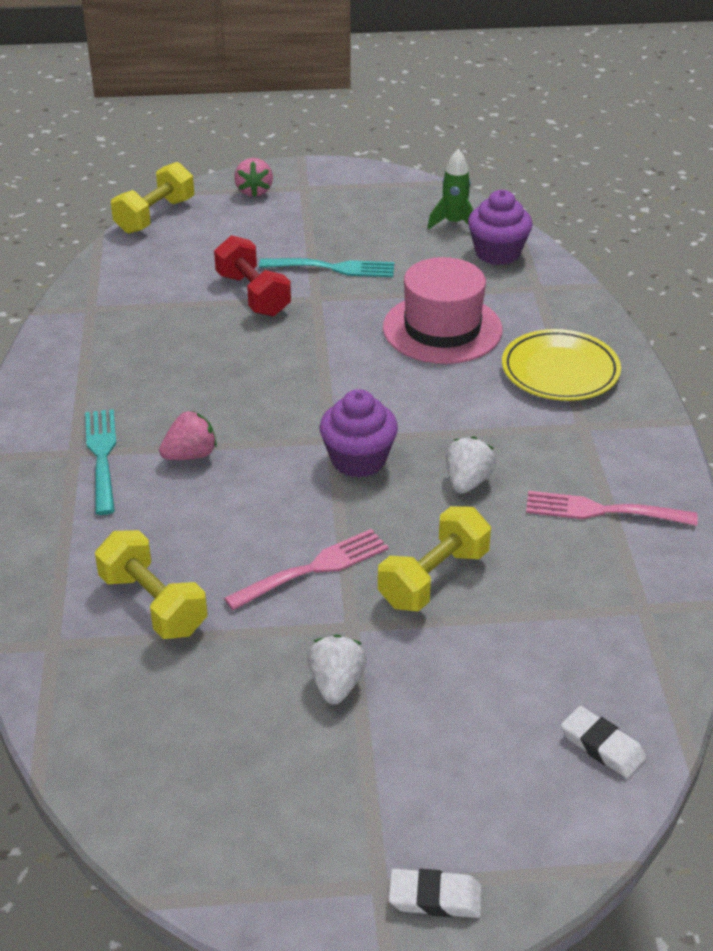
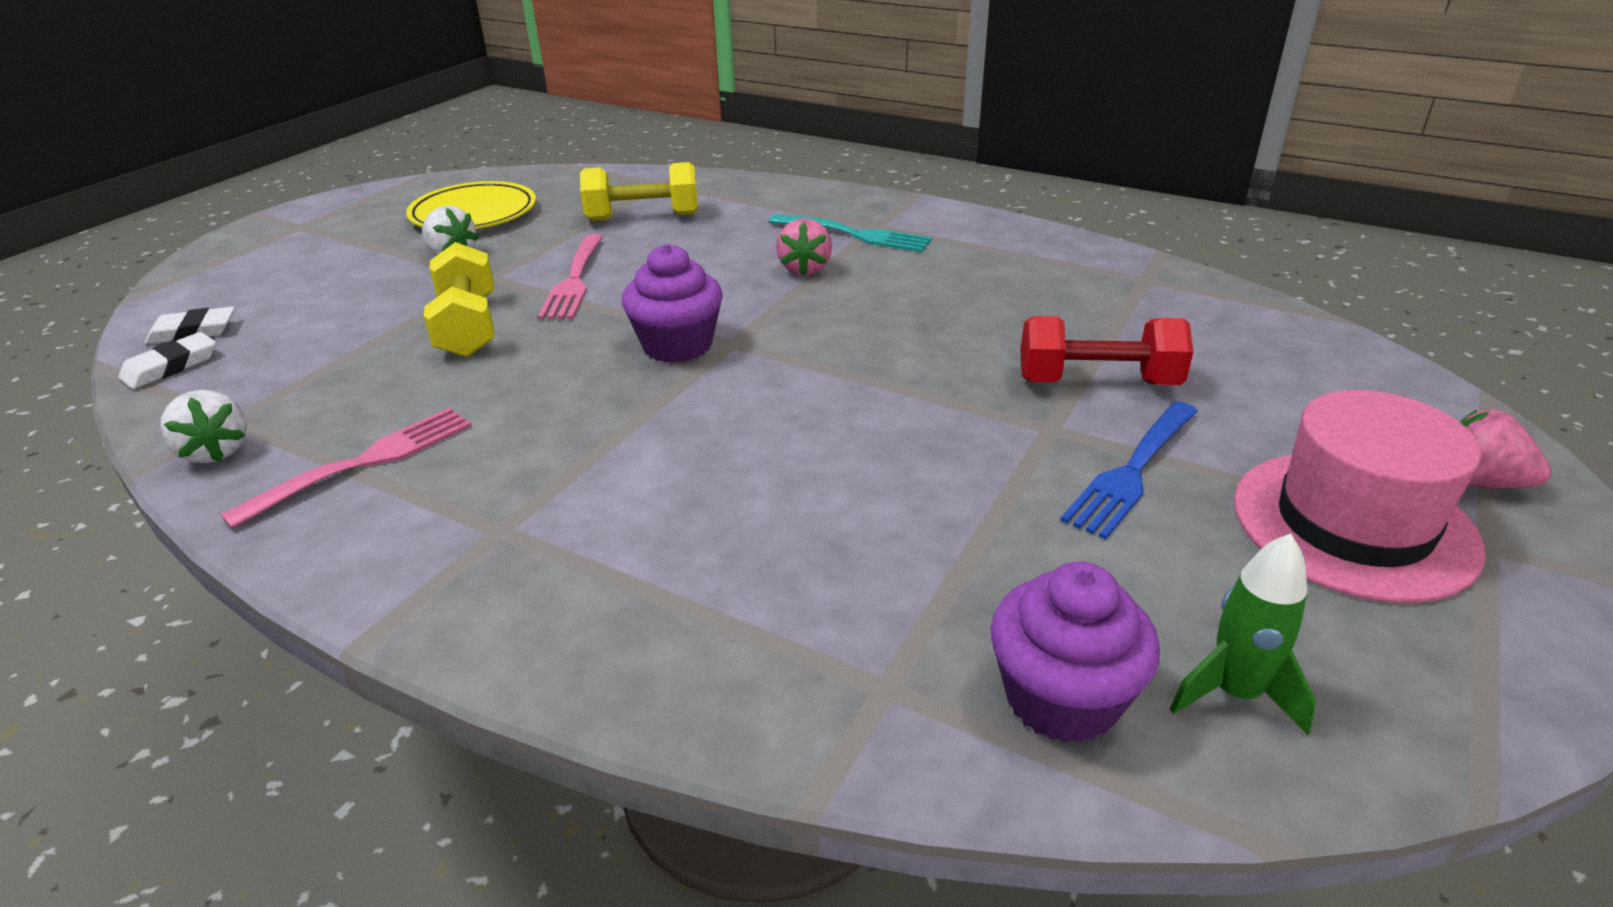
camera: 125 degrees right, 5 degrees down
yellow dumbbell [111,162,194,234] -> none
turquoise fork [259,258,394,277] -> blue fork [1060,401,1198,540]
pink hat [383,257,503,364] -> pink hat moved to [1234,390,1486,603]
white eraser [389,869,482,918] -> white eraser moved to [119,332,216,389]
white strawberry [446,437,496,494] -> white strawberry moved to [160,390,247,463]
yellow plate [502,329,621,401] -> yellow plate moved to [406,181,536,229]

